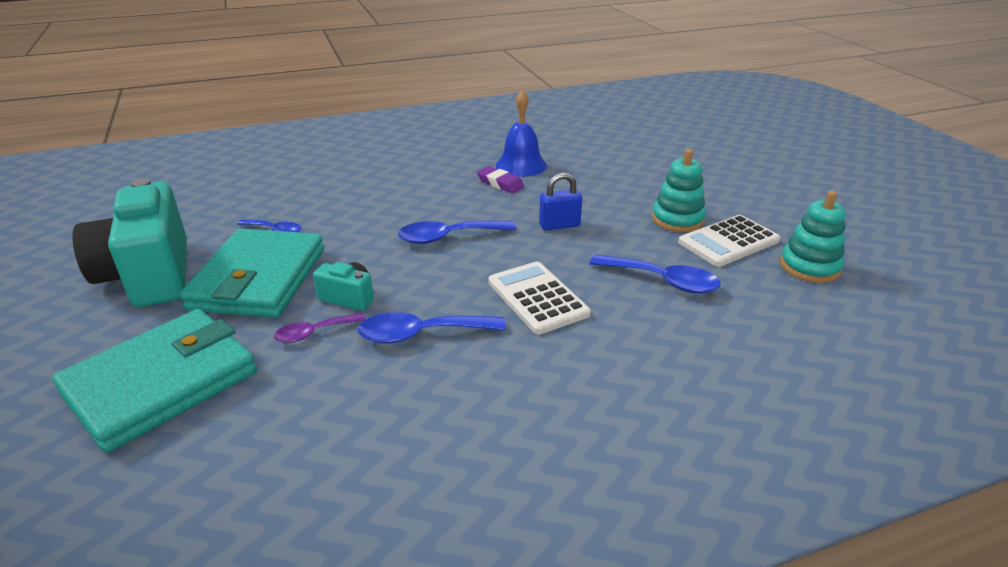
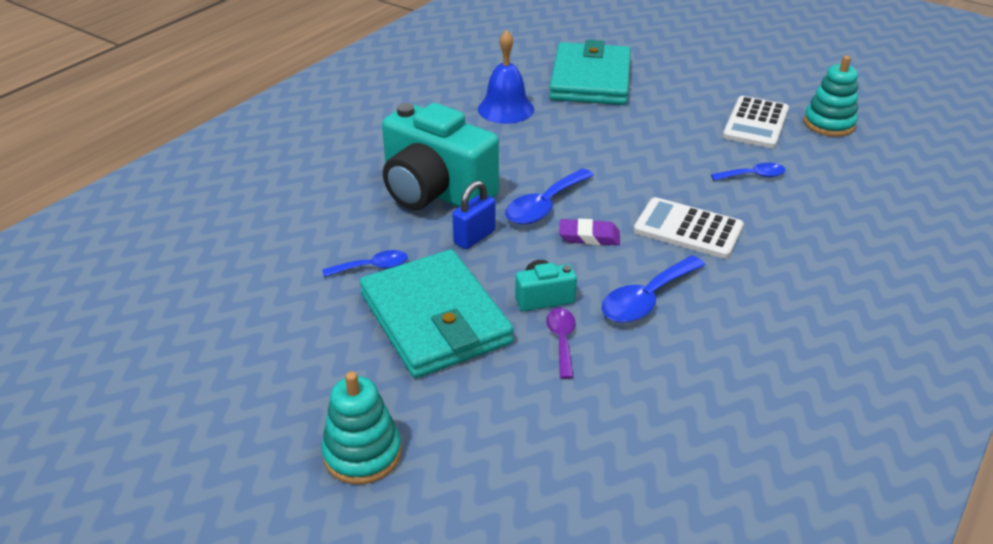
camera: 35 degrees left, 5 degrees up
turquoise wallet [52,309,257,453] -> turquoise wallet moved to [549,40,631,105]
turquoise camera [73,178,187,307] -> turquoise camera moved to [382,103,499,210]
purple spoon [274,313,366,343] -> purple spoon turned 150 degrees clockwise [546,308,576,379]
purple eraser [477,166,524,193] -> purple eraser moved to [559,219,620,245]
blue padlock [539,173,582,231] -> blue padlock moved to [453,181,496,249]
blue spoon [589,254,721,293] -> blue spoon [711,163,785,181], size x0.62
turquoise stacking toy [652,149,706,232] -> turquoise stacking toy moved to [321,371,402,484]

